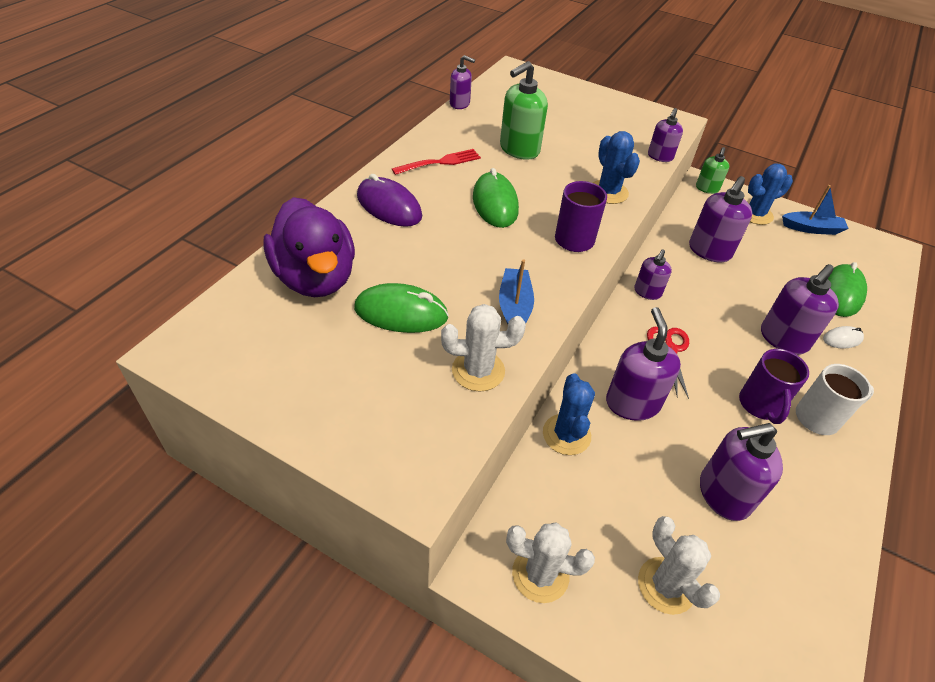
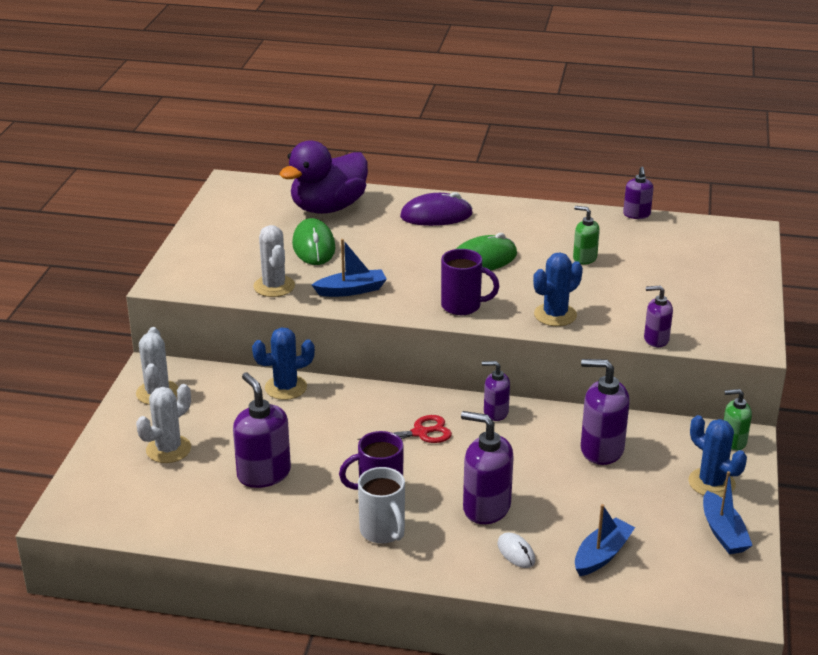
camera: 75 degrees right, 15 degrees down
purple mouse [357,174,422,227] -> purple mouse turned 60 degrees clockwise [400,192,473,226]
red fork [392,149,481,175] -> none
green soap dispenser [500,61,548,160] -> green soap dispenser [573,206,600,264], size x0.60
purple soap dispenser [606,307,681,421] -> none
green mouse [828,262,867,317] -> blue boat [575,504,635,576]

